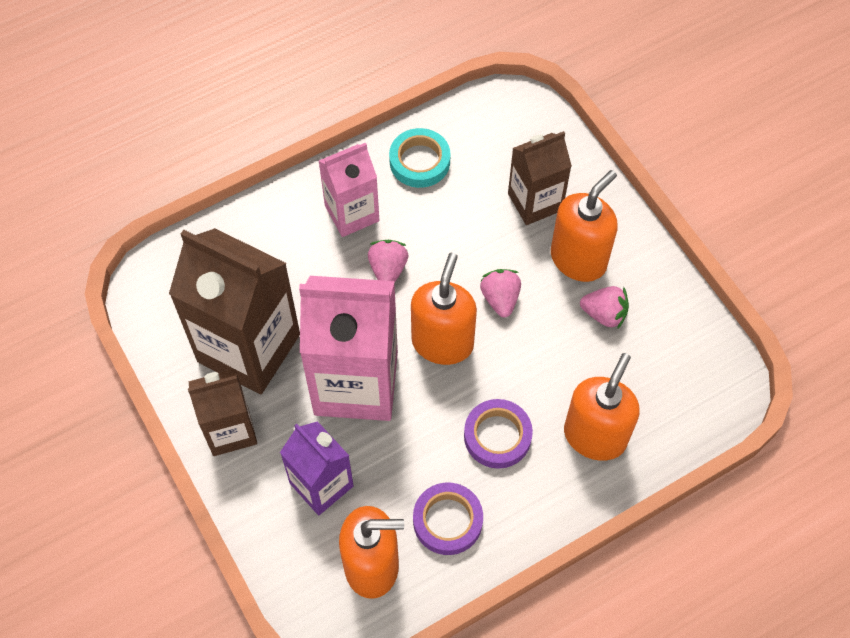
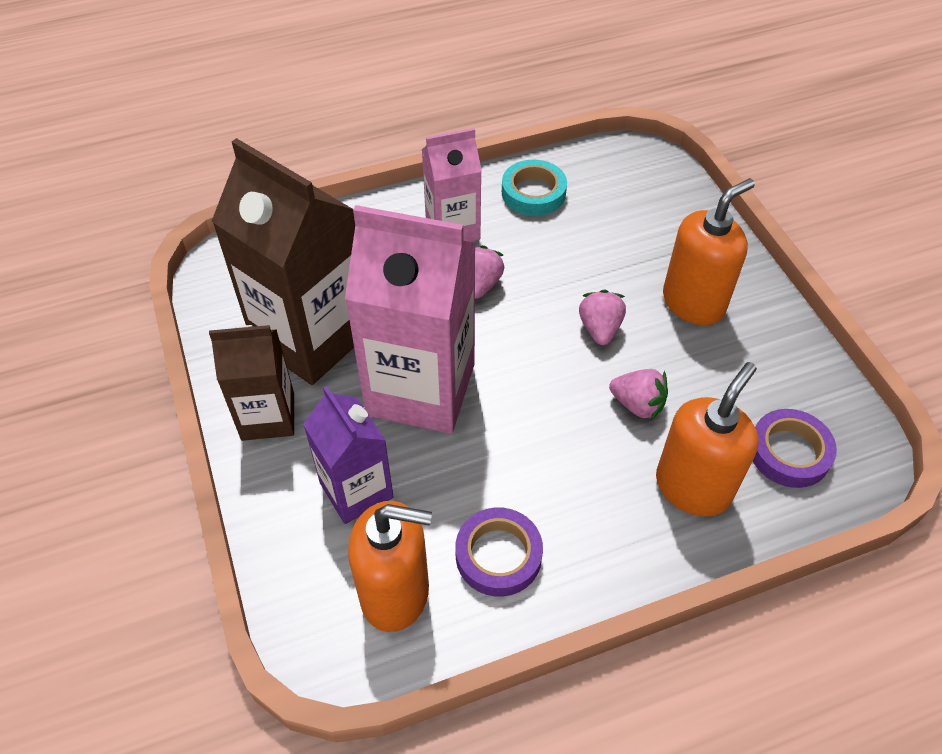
camera: 10 degrees right, 10 degrees down
orange soap dispenser [411,253,477,365] -> none
purple tape [464,399,533,469] -> purple tape moved to [753,409,837,488]
brown carton [508,131,572,225] -> none
pink strawberry [580,286,629,330] -> pink strawberry moved to [609,369,668,421]

